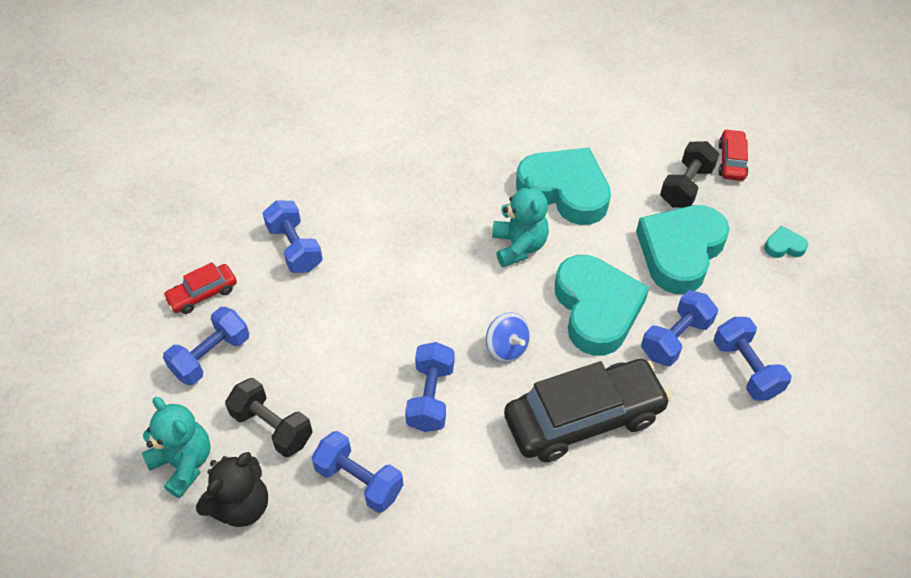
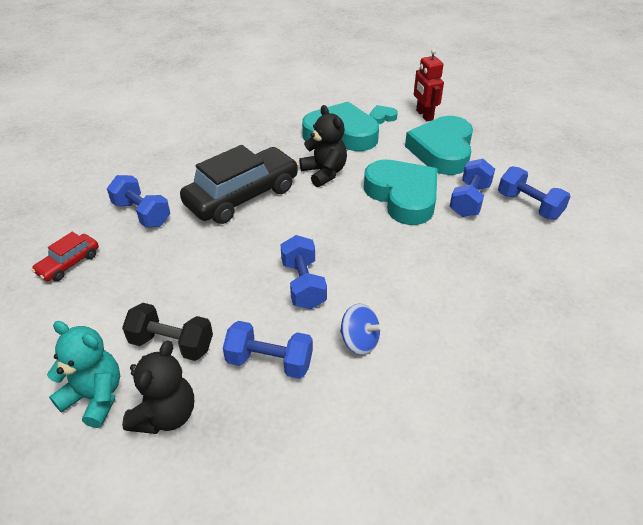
camera: 20 degrees left, 10 degrees down
blue dumbbell [163,307,249,385] -> none
blue spinning top [486,312,530,363] -> blue spinning top moved to [340,304,383,355]
turquoise teddy bear [492,176,549,267] -> black teddy bear [299,105,347,187]
black car [504,359,671,462] -> black car moved to [180,145,299,224]
black dumbbell [660,141,719,208] -> red robot [414,48,444,121]
red car [718,129,748,181] -> none
turquoise heart [764,226,808,258] -> turquoise heart moved to [369,105,398,124]

